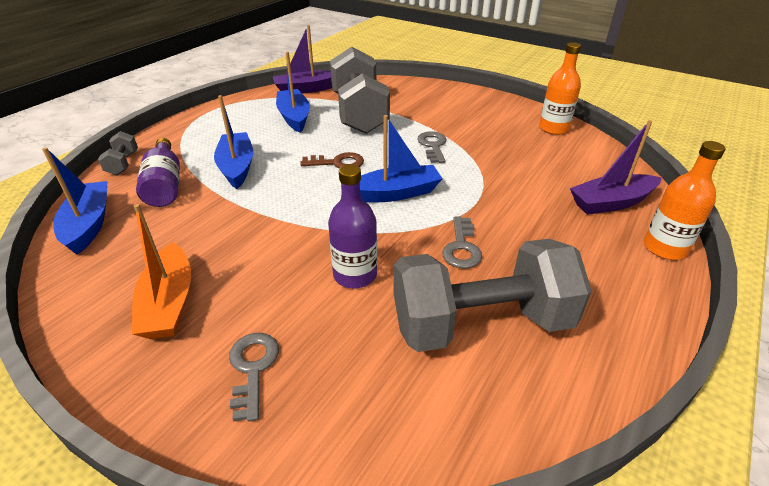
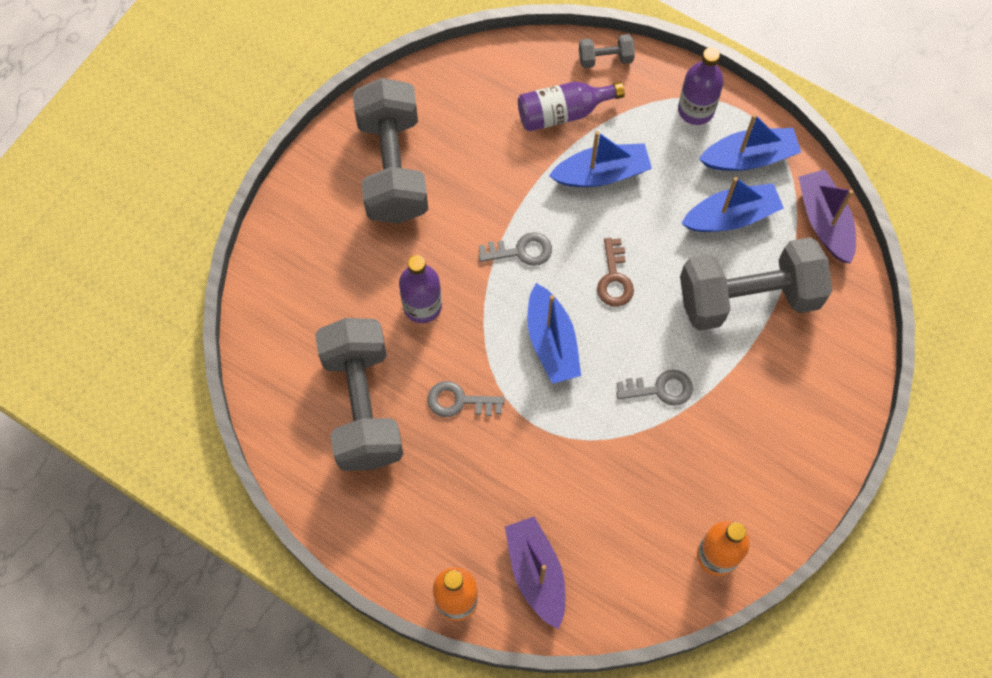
camera: 90 degrees right, 30 degrees up
blue boat [42,147,108,255] -> blue boat moved to [699,114,801,171]
orange boat [132,204,191,339] -> grey dumbbell [353,78,428,223]
grey key [229,333,279,421] -> grey key moved to [479,232,552,266]
none -> purple bottle [678,47,724,125]

